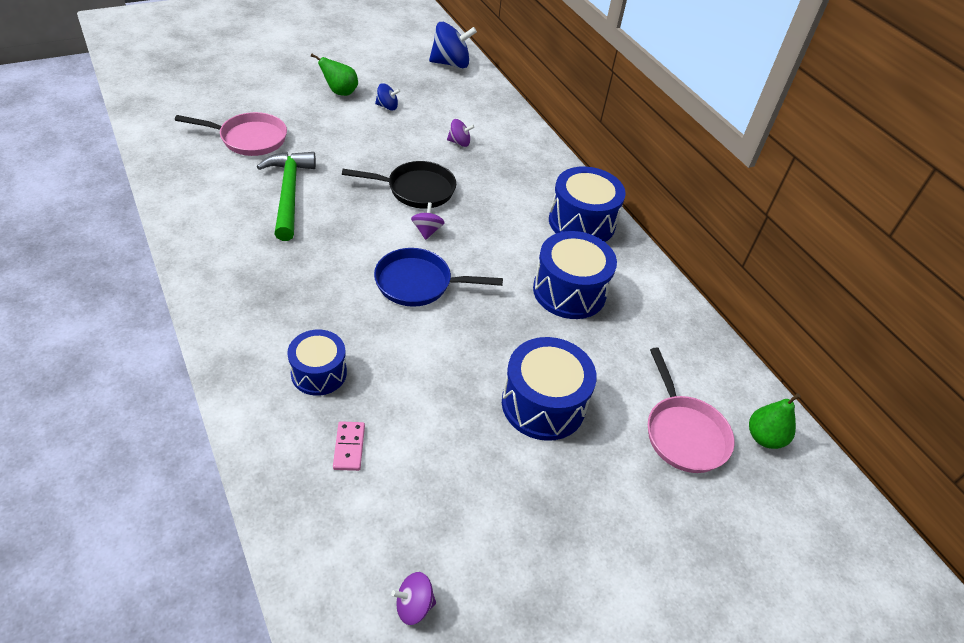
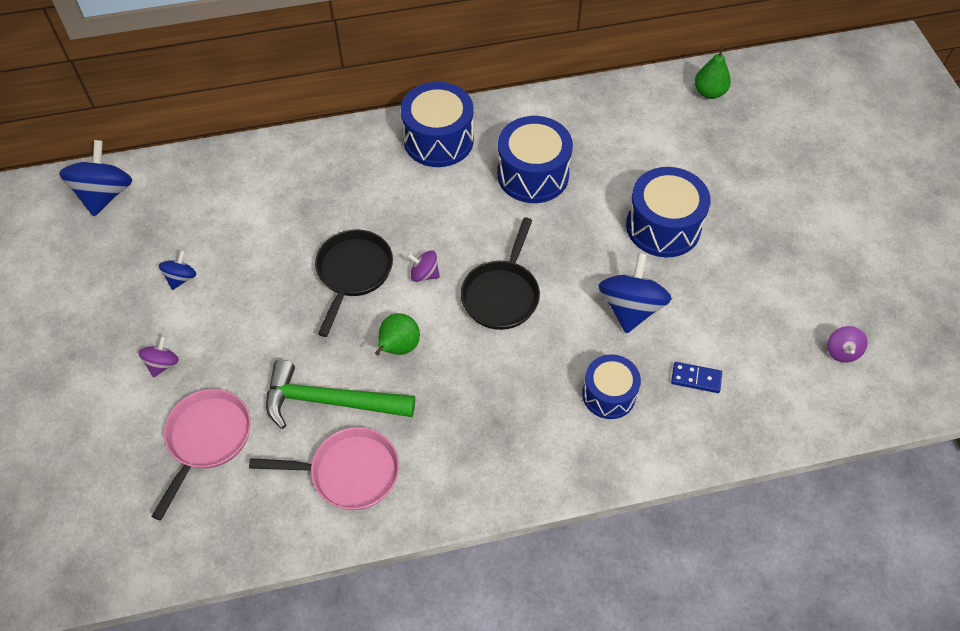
camera: 70 degrees left, 10 degrees up
green pear [311,53,358,96] -> green pear moved to [375,313,420,355]
pink domino [333,421,365,471] -> blue domino [671,362,722,393]
blue pan [374,248,503,307] -> black pan [461,217,540,330]
purple spinning top [447,119,475,147] -> purple spinning top moved to [138,336,179,378]
pink pan [648,347,734,473] -> pink pan moved to [249,427,399,510]
none -> blue spinning top [599,253,672,333]

